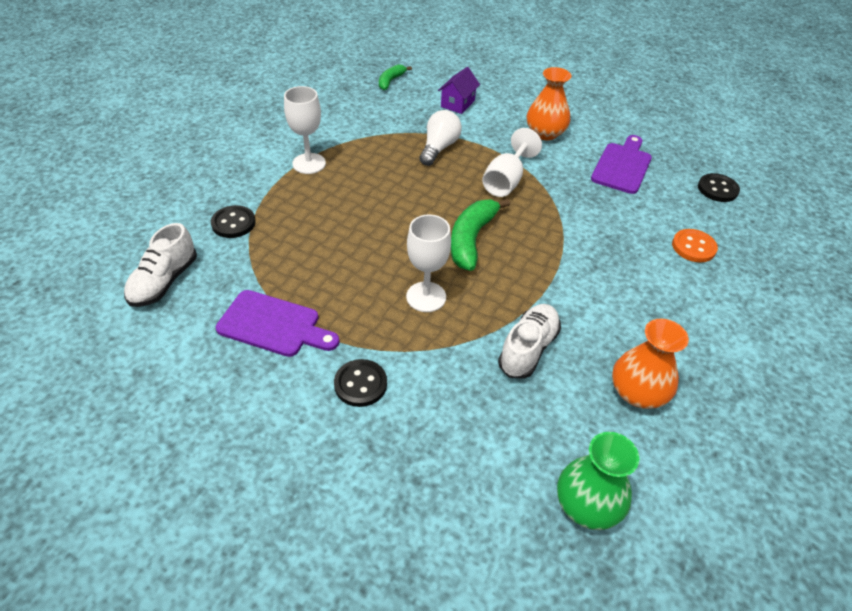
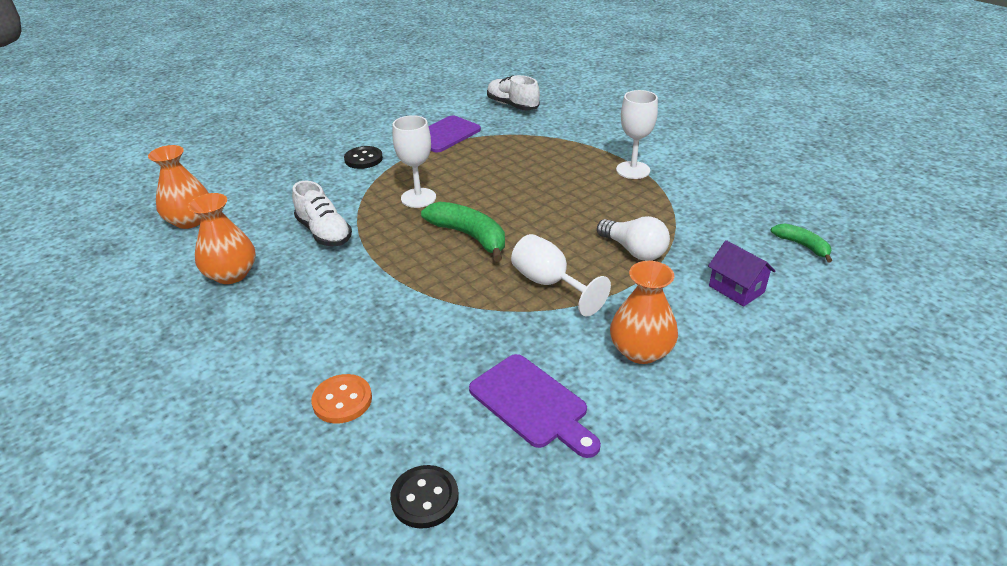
camera: 115 degrees right, 10 degrees down
black button [211,205,256,238] -> none
green vase [557,432,639,530] -> orange vase [148,145,208,229]

